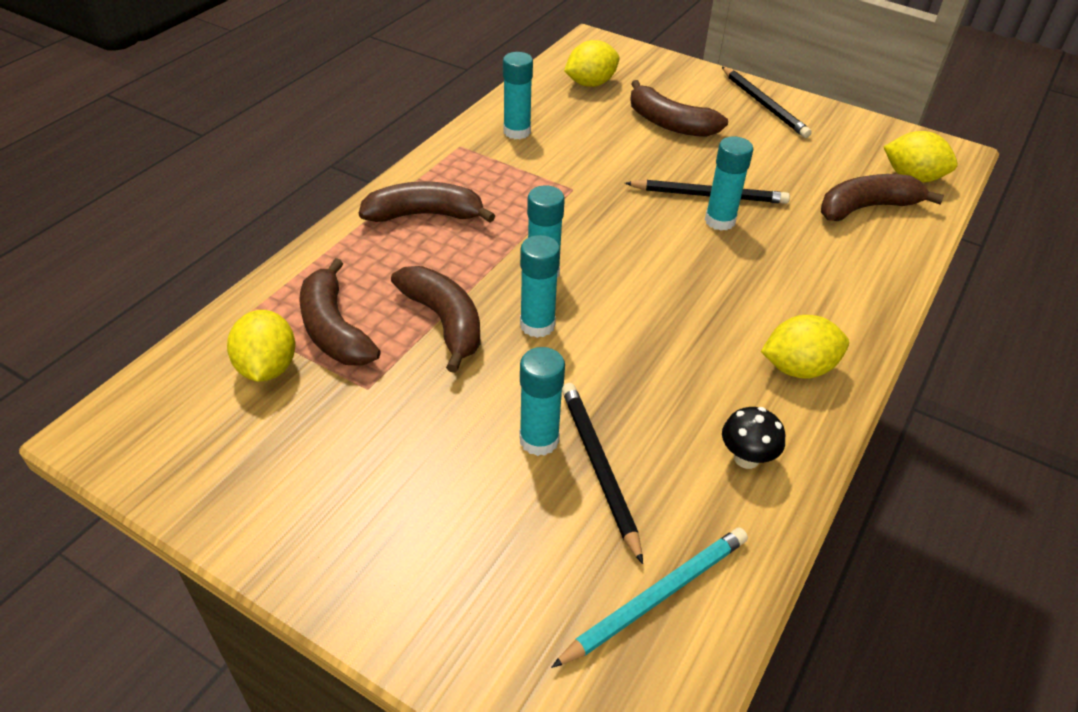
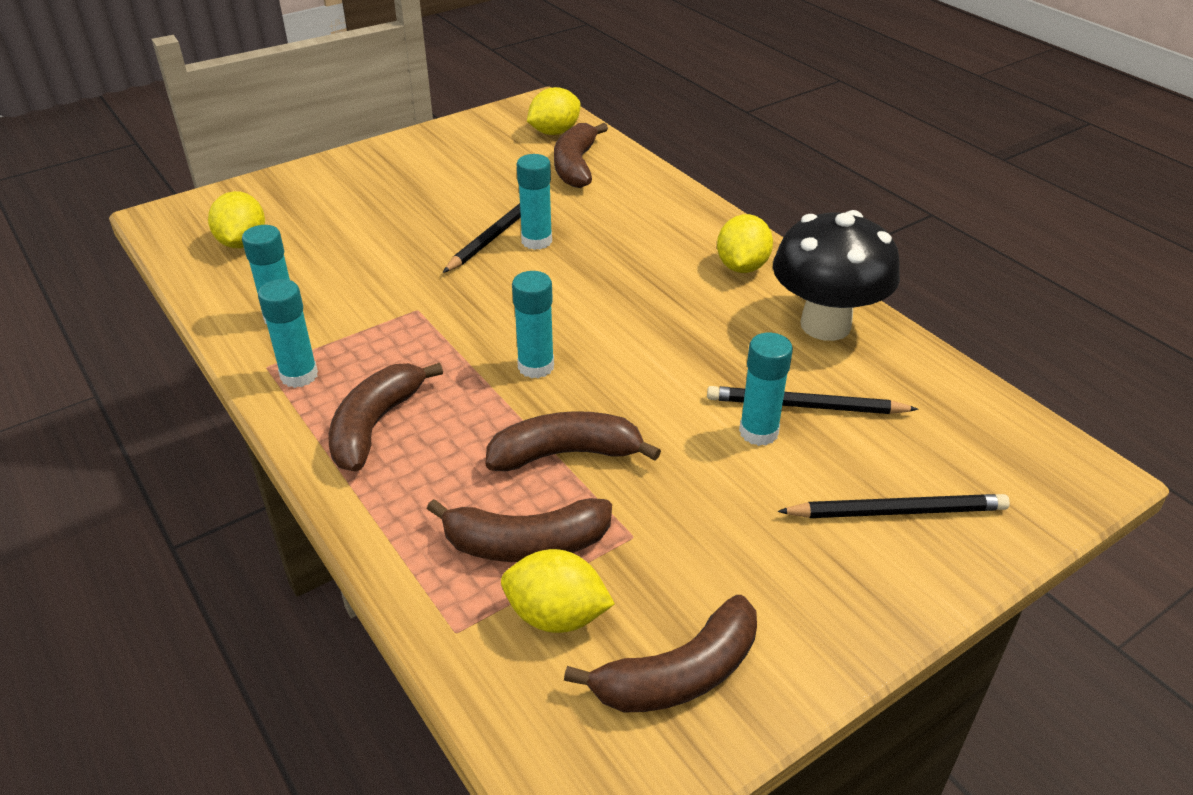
camera: 65 degrees left, 5 degrees down
turquoise glue stick [520,235,560,338] -> turquoise glue stick moved to [258,279,318,388]
turquoise pencil [551,528,748,668] -> none
brown banana [630,80,728,137] -> brown banana moved to [564,595,757,713]
black pencil [722,67,812,138] -> black pencil moved to [777,494,1010,518]
black mushroom [722,407,785,469] -> black mushroom [773,210,900,341], size x2.28

